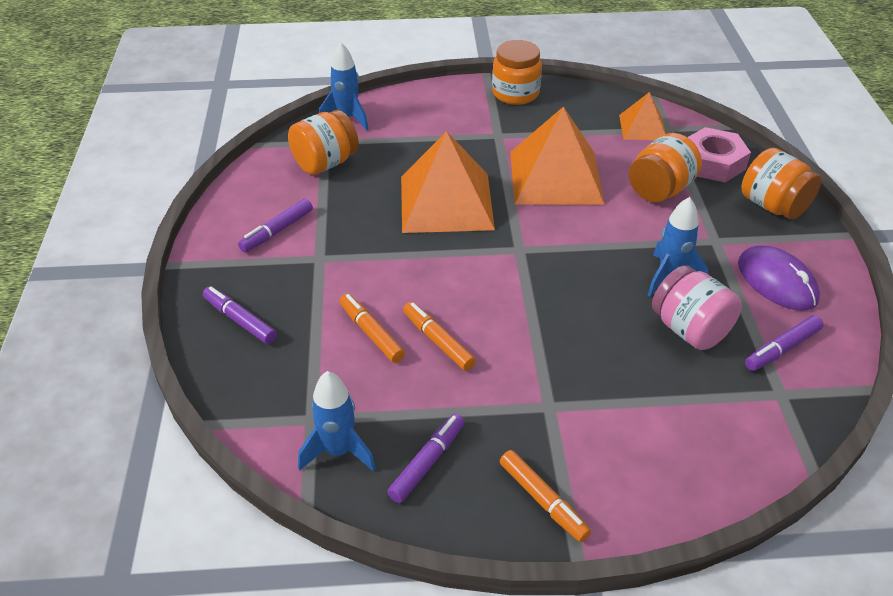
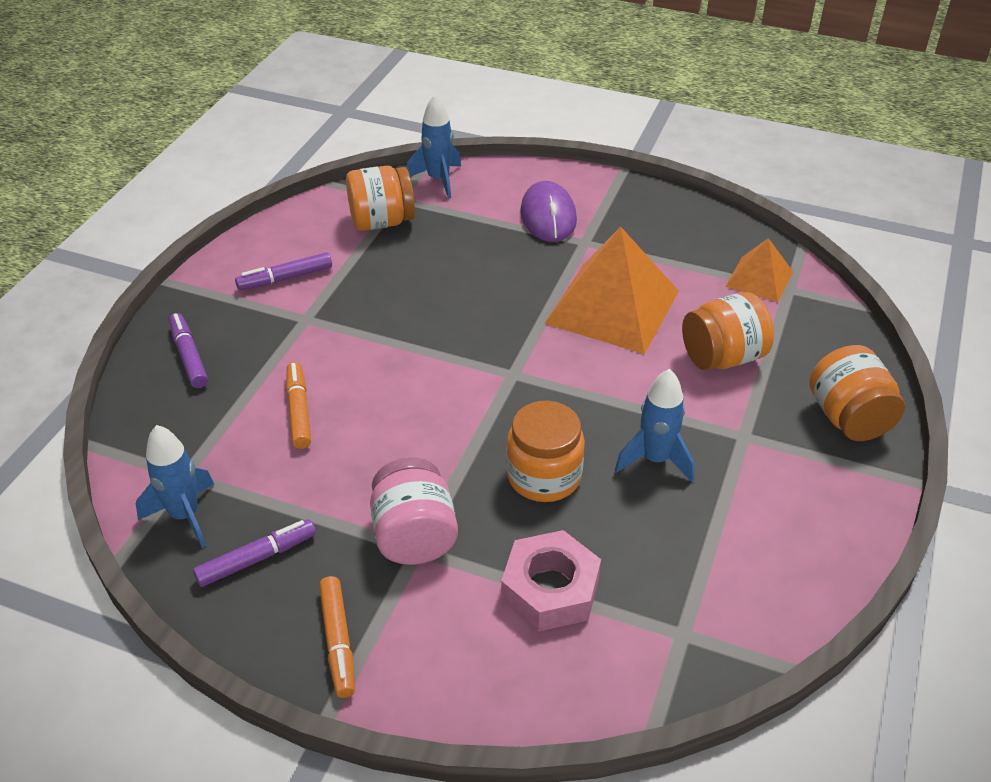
camera: 25 degrees right, 0 degrees up
orange pyramid [401,131,495,233] -> none
orange marker [403,302,476,371] -> none
orange jar [492,40,542,105] -> orange jar moved to [506,401,585,502]
pink jar [652,265,742,350] -> pink jar moved to [370,457,458,565]
pink nut [687,127,751,182] -> pink nut moved to [501,530,601,632]
purple mouse [738,245,820,310] -> purple mouse moved to [520,181,577,242]
purple marker [745,315,823,371] -> none

